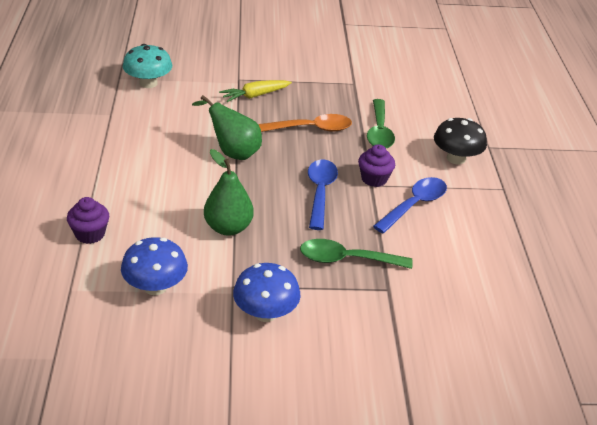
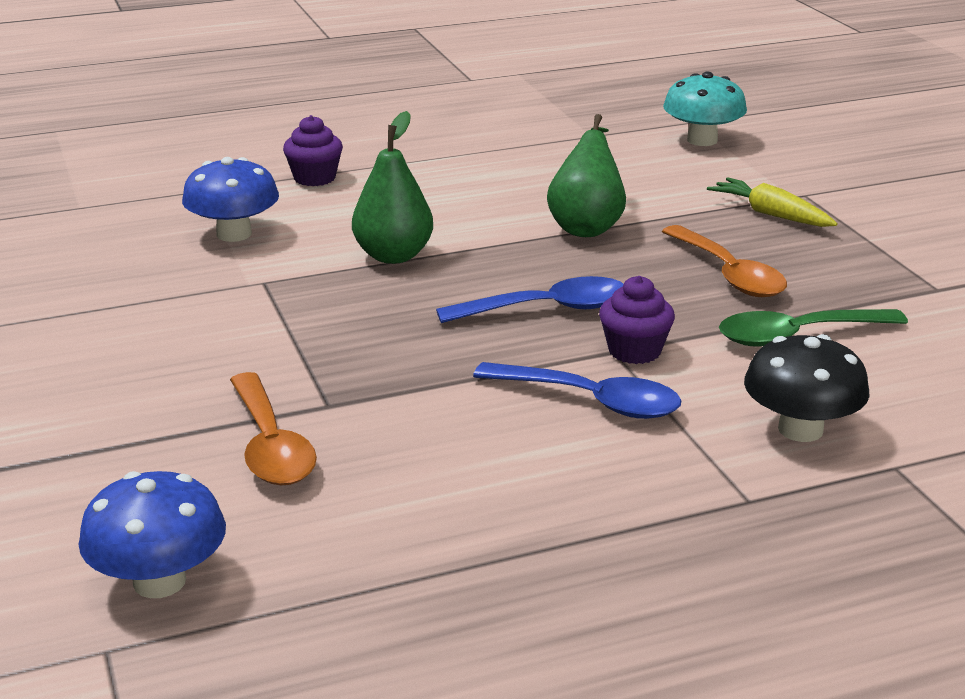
camera: 75 degrees right, 10 degrees down
blue mushroom [233,263,300,322] -> blue mushroom moved to [79,471,226,598]
green spoon [300,239,413,269] -> none
none -> orange spoon [230,372,317,485]

